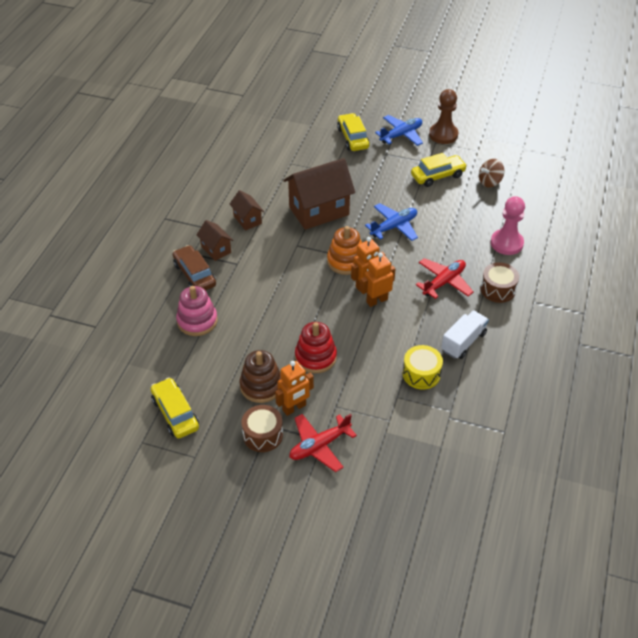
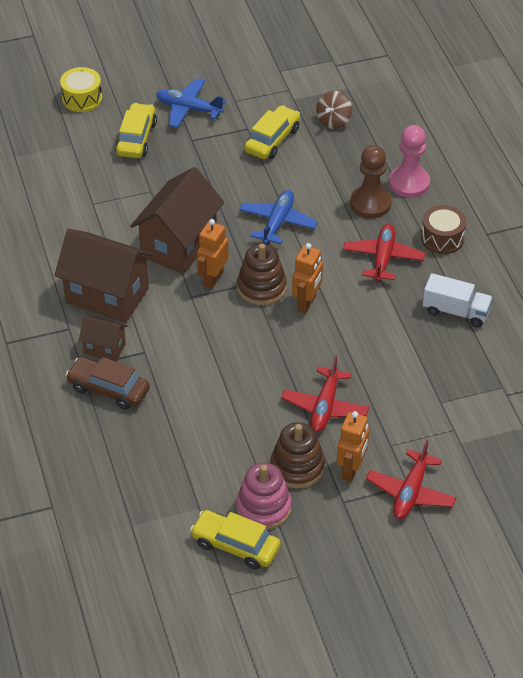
camera: 35 degrees left, 0 degrees up
pink stacking toy [176,286,217,336] -> pink stacking toy moved to [236,463,292,530]
brown house [230,190,264,231] -> brown house [54,229,153,323], size x1.99
brown drum [242,405,283,452] -> none
red stacking toy [295,322,337,373] -> red plane [281,355,369,432]
orange stacking toy [327,226,362,275] -> brown stacking toy [237,244,287,305]
yellow car [337,113,370,151] -> yellow car turned 60 degrees clockwise [115,103,157,158]
orange robot [360,252,396,307] -> orange robot moved to [197,219,229,289]
blue plane [375,115,423,146] -> blue plane turned 90 degrees counterclockwise [156,78,226,128]
yellow drum [403,345,443,389] -> yellow drum moved to [60,67,102,112]
brown pawn [429,89,458,144] -> brown pawn moved to [350,145,392,218]
white truck [441,310,489,359] -> white truck turned 105 degrees clockwise [423,273,493,327]

